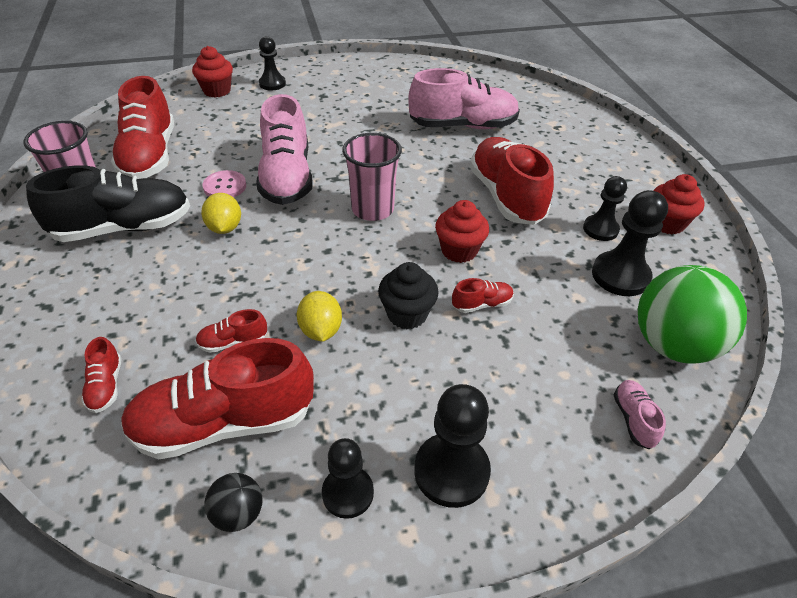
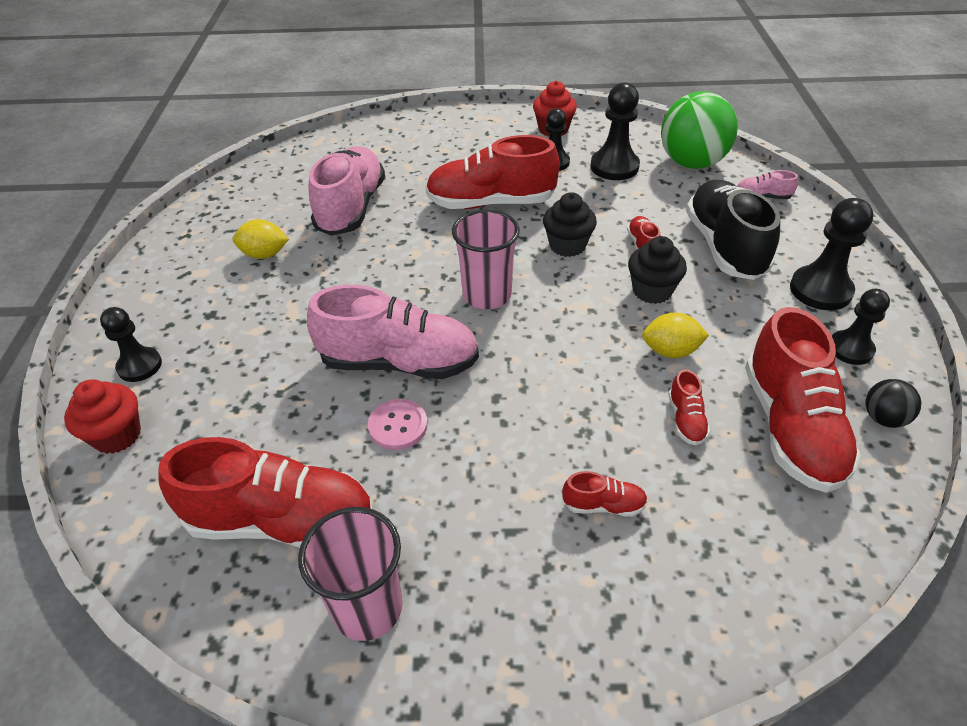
camera: 75 degrees left, 0 degrees up
black shoe [26,165,190,242] -> black shoe moved to [686,180,780,280]
red shoe [81,337,122,413] -> red shoe moved to [562,471,648,517]
yellow lemon [201,193,241,234] -> yellow lemon moved to [232,219,289,259]
red cupcake [435,200,489,263] -> black cupcake [543,192,597,257]

